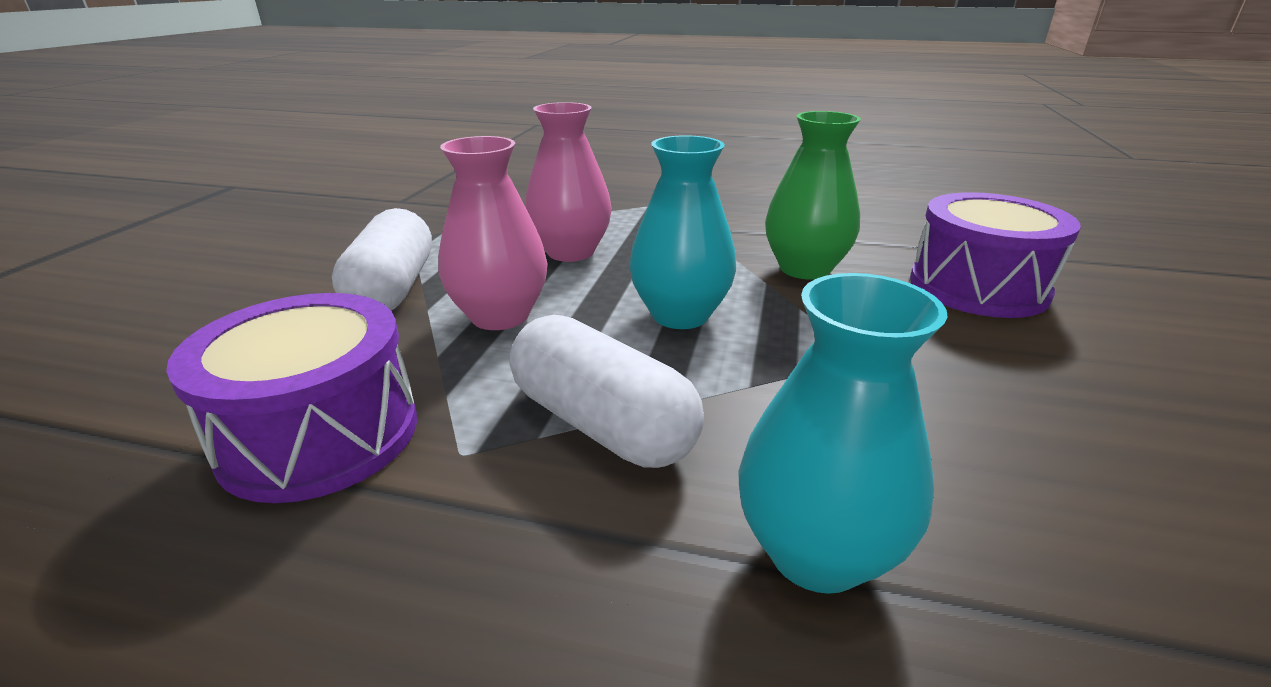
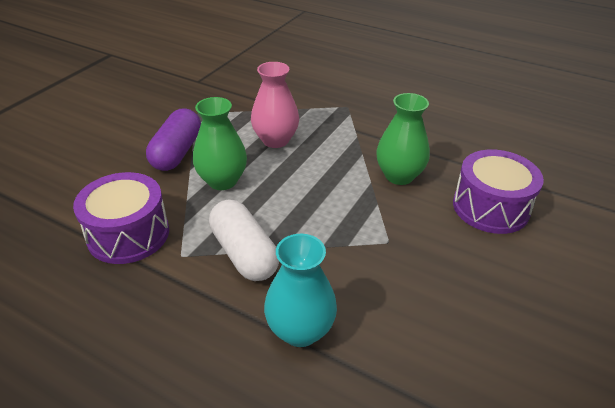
camera: 15 degrees right, 10 degrees up
white capsule [332,208,432,311] -> purple capsule [146,109,201,171]
pink vase [438,136,548,330] -> green vase [193,97,247,190]
turquoise vase [630,135,736,329] -> none

